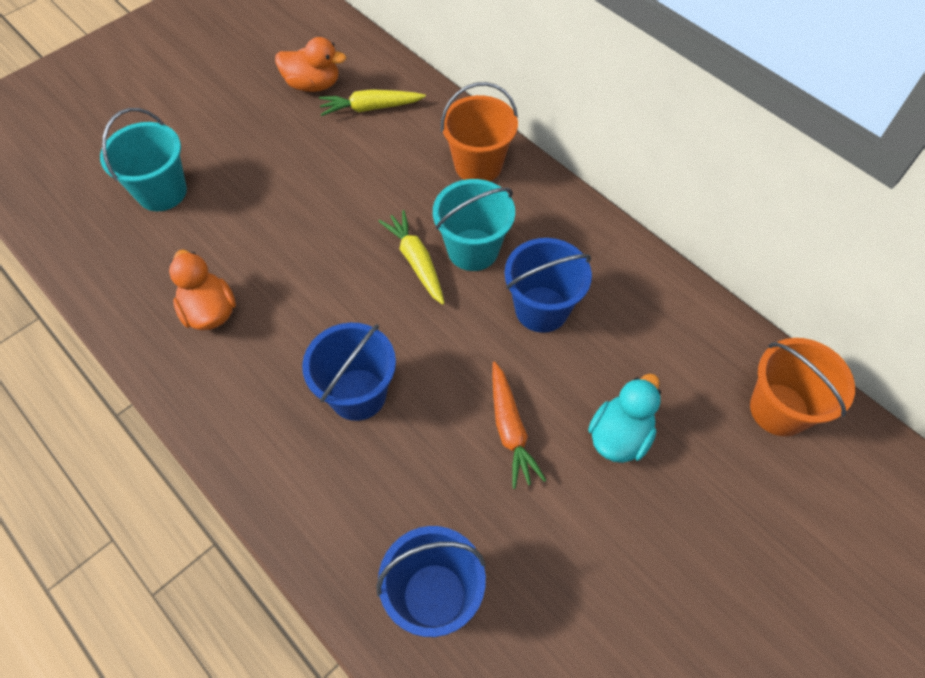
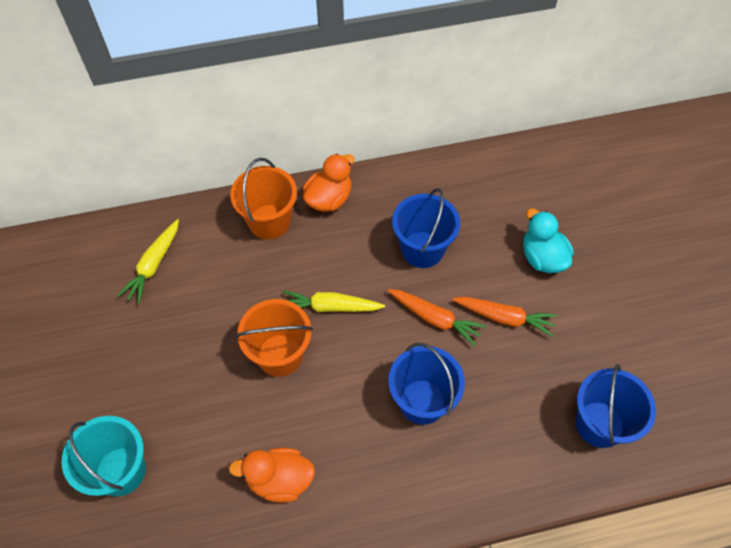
camera: 60 degrees left, 0 degrees up
orange duck [275,37,346,92] -> orange duck moved to [303,154,354,212]
turquoise bucket [433,179,515,271] -> none
orange bucket [750,338,855,436] -> orange bucket moved to [236,299,313,377]
none -> orange carrot [387,289,486,346]

